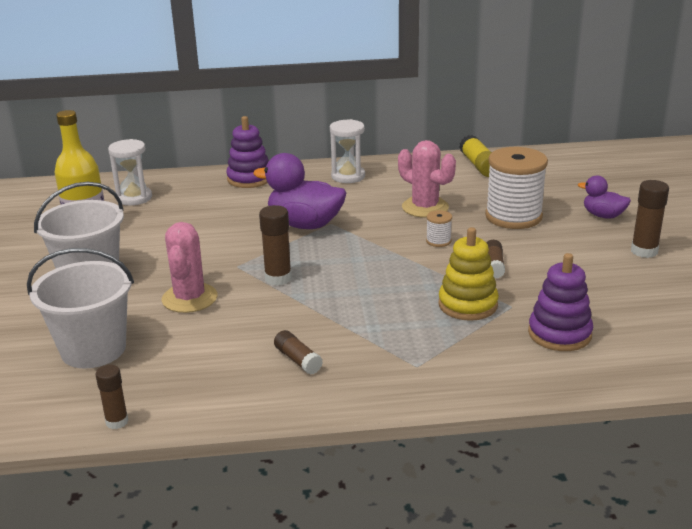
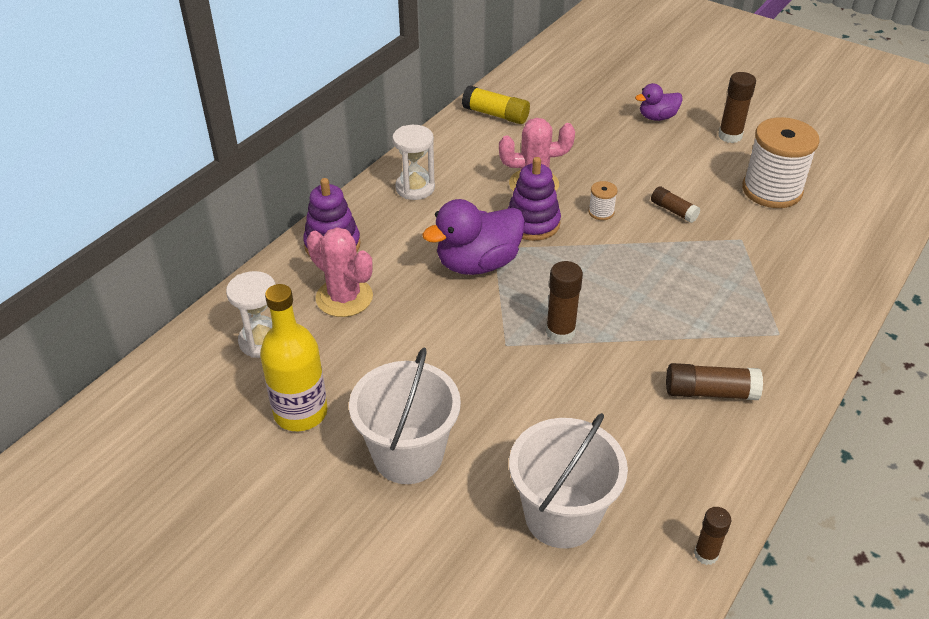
camera: 50 degrees left, 15 degrees up
pink cactus [162,222,217,313] -> pink cactus moved to [306,227,373,317]
brown glue stick [274,330,323,375] -> brown glue stick [666,363,763,400], size x1.52
yellow stacking toy [438,227,499,321] -> none
white spool [485,147,548,229] -> white spool moved to [742,117,820,208]
purple stacking toy [528,253,593,351] -> purple stacking toy moved to [508,157,561,241]

